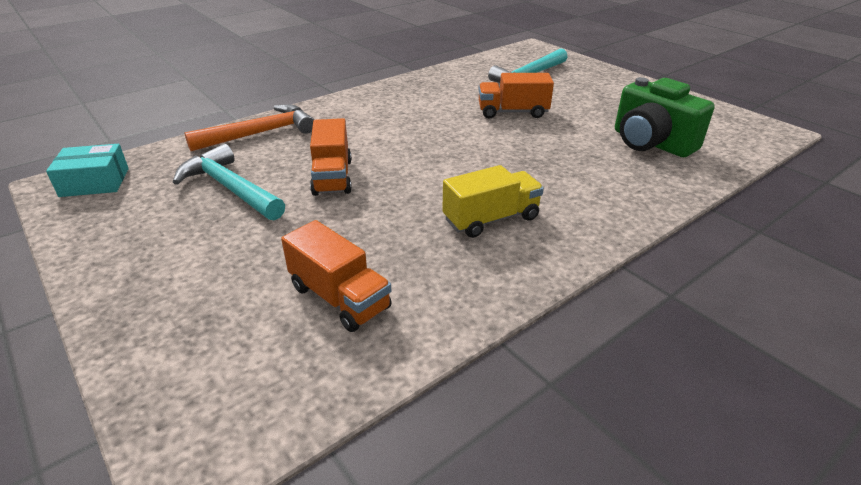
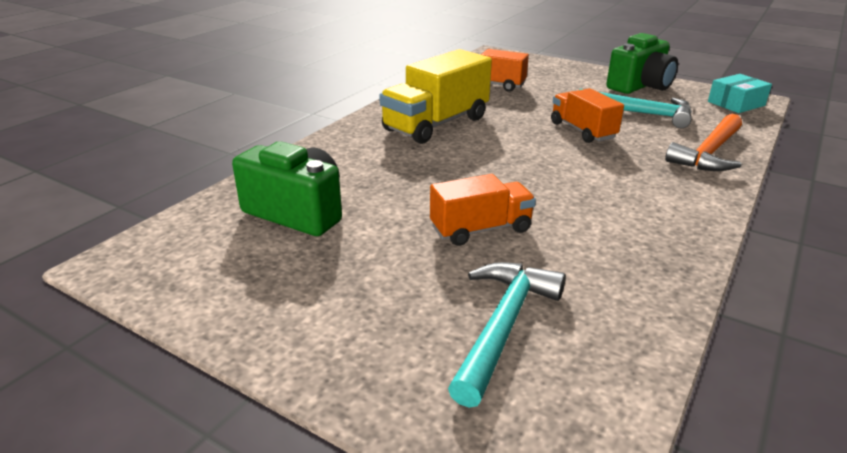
camera: 160 degrees right, 5 degrees down
yellow truck [443,165,544,238] -> yellow truck [379,49,492,144], size x1.60
none -> green camera [606,33,678,94]

